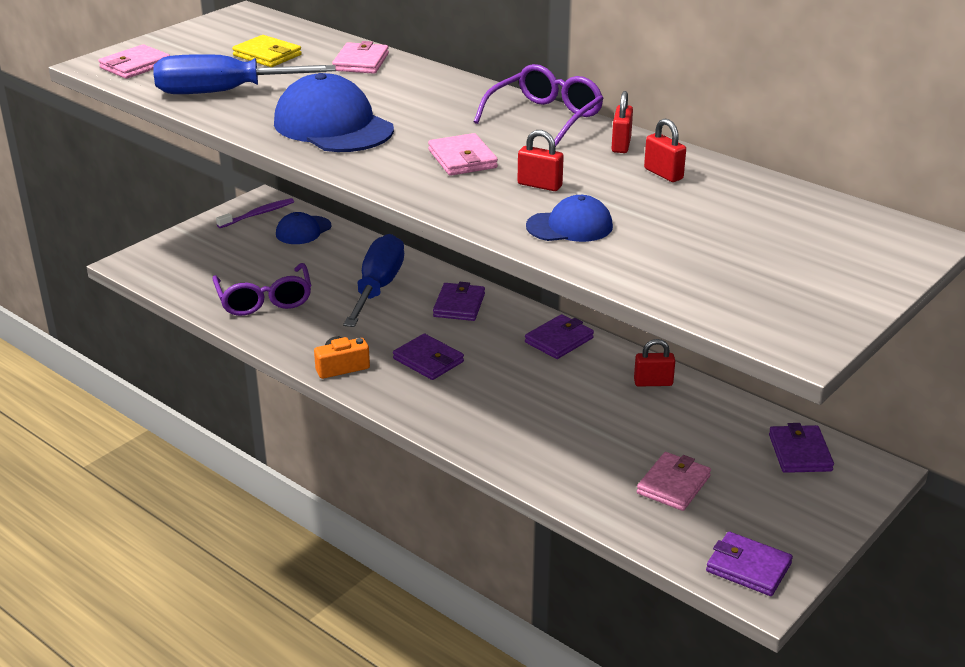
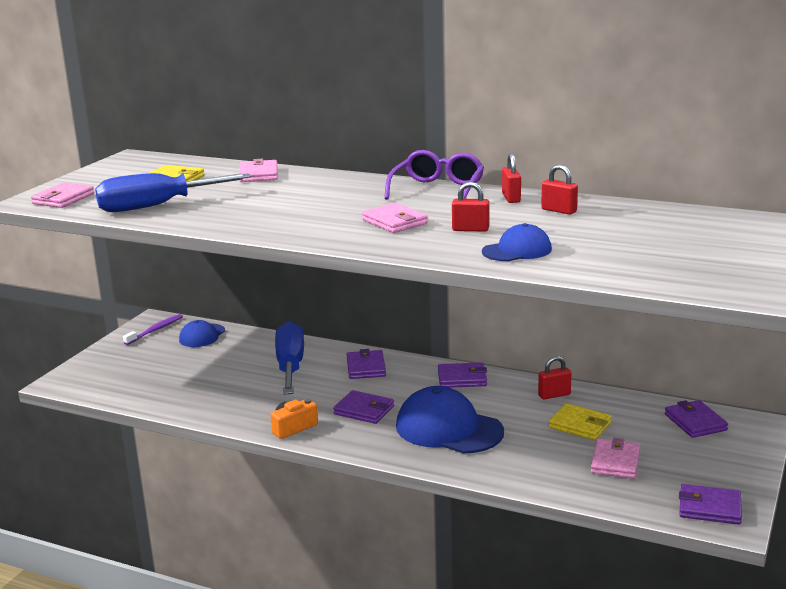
camera: 15 degrees left, 10 degrees down
purple glasses [212,263,311,316] -> none
blue cap [274,73,394,152] -> blue cap moved to [396,386,504,454]
purple wallet [525,314,594,359] -> purple wallet turned 60 degrees clockwise [438,362,487,388]
none -> yellow wallet [549,404,612,440]

